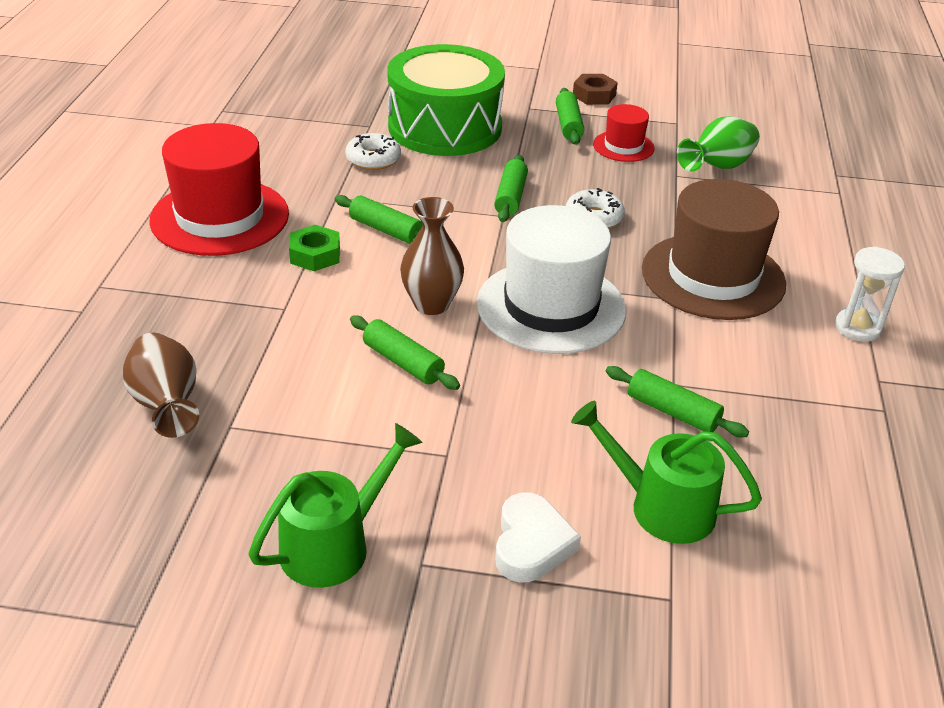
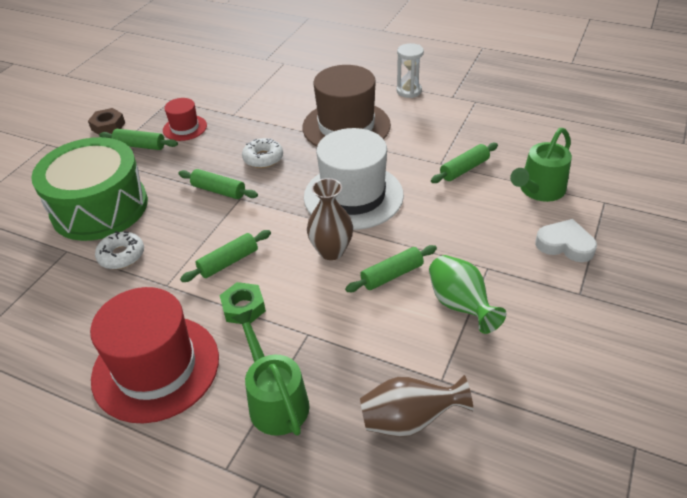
camera: 70 degrees left, 5 degrees up
green watering can [249,423,422,588] -> green watering can moved to [231,309,310,436]
green vase [677,116,760,172] -> green vase moved to [429,255,506,334]

